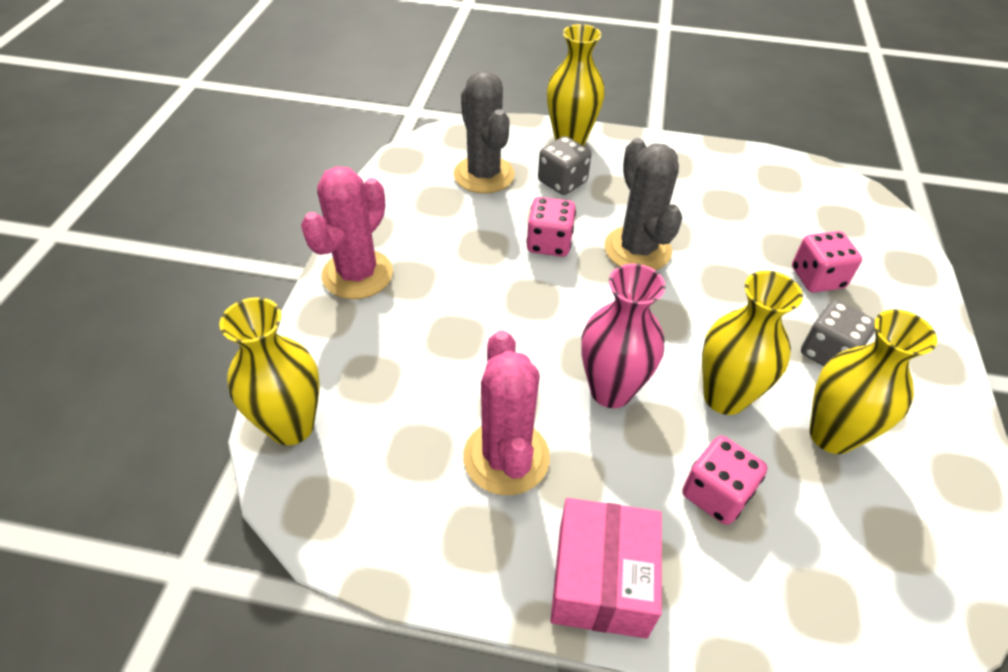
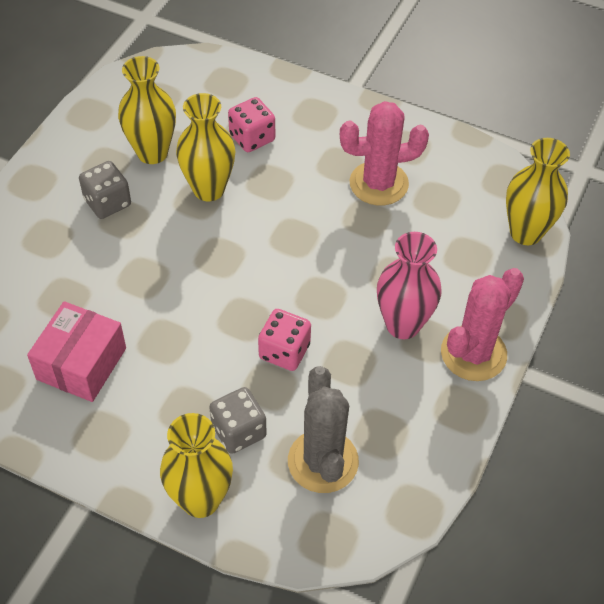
camera: 165 degrees left, 5 degrees up
pink cactus [463,330,550,495] -> pink cactus turned 75 degrees clockwise [340,101,429,205]
pink box [551,498,662,638] -> pink box moved to [27,301,126,402]
pink vase [581,263,665,408] -> pink vase moved to [377,232,441,339]
grey cactus [605,138,682,270] -> none
pink dice [792,231,862,293] -> none

